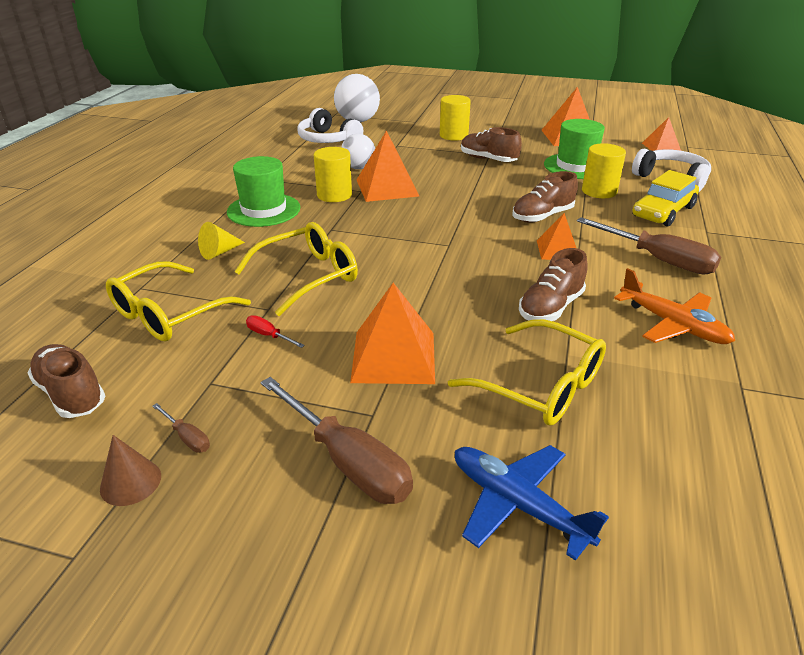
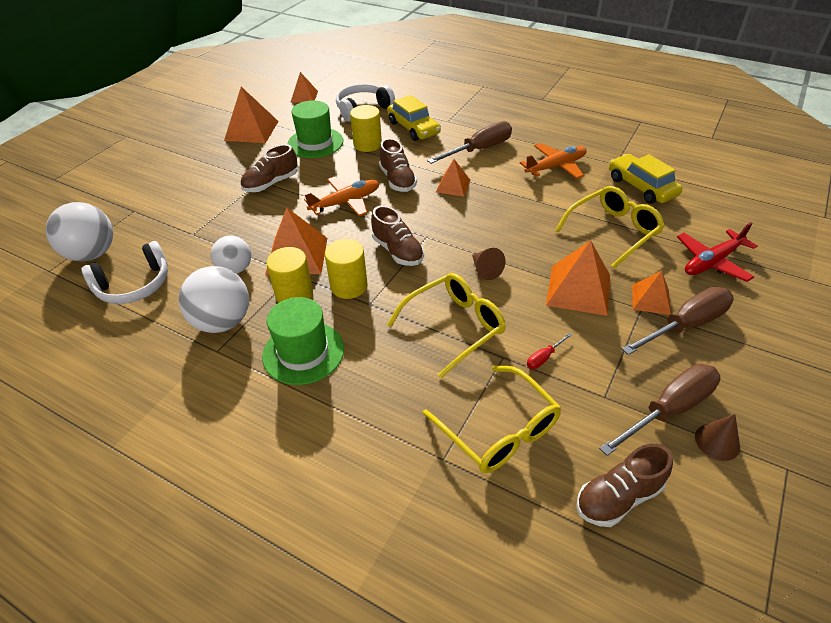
camera: 75 degrees left, 10 degrees up
brown screwdriver [152,403,210,453] -> brown screwdriver [599,364,721,456], size x2.31
yellow cone [198,222,245,260] -> none
yellow glasses [234,222,358,316] -> yellow glasses turned 75 degrees clockwise [387,273,506,378]
yellow cylinder [440,95,471,141] -> yellow cylinder moved to [325,239,367,299]
blue plane [455,445,609,561] -> red plane [677,222,758,282]
brown shoe [519,248,588,321] -> brown shoe moved to [371,206,424,266]
none -> white ball [179,266,249,333]
none -> orange plane [304,177,379,216]
none -> brown cone [472,248,506,280]
none -> yellow car [609,154,682,204]
none -> orange pyramid [632,271,671,315]

